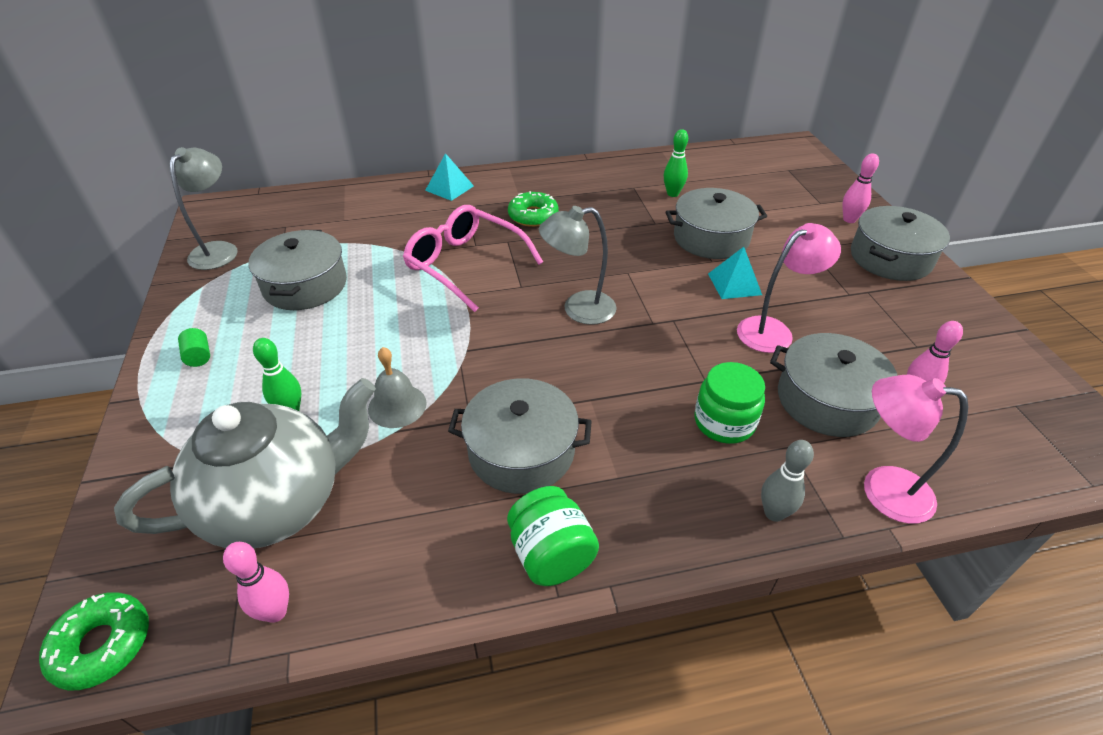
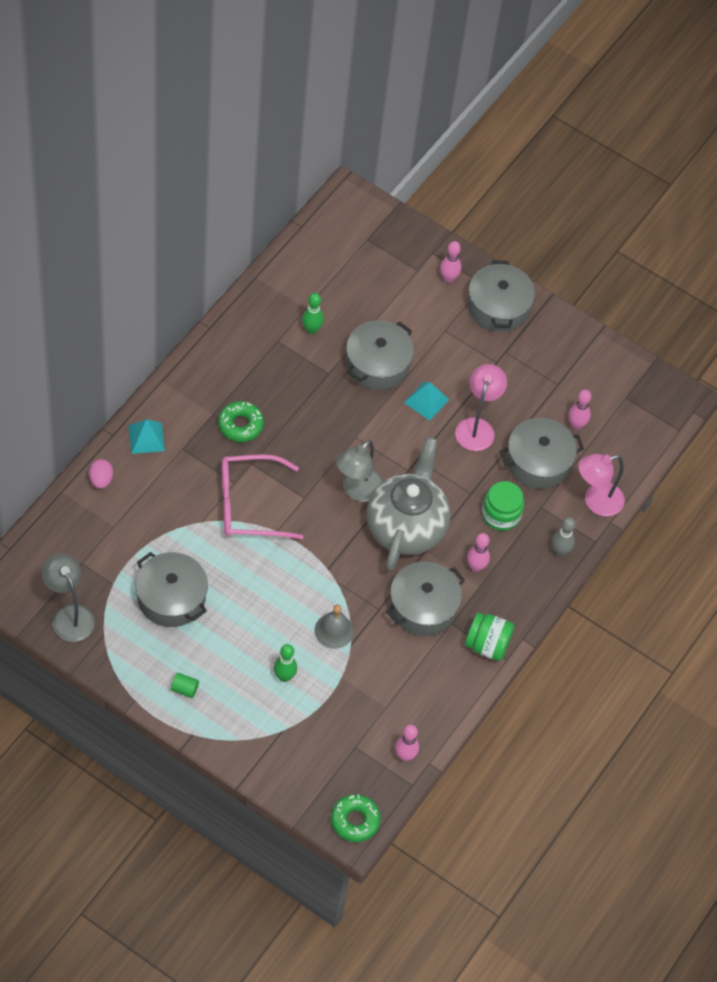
camera: 50 degrees left, 15 degrees up
grey teapot [114,378,376,549] -> grey teapot moved to [367,437,451,571]
none -> pink egg [89,459,113,489]
none -> pink bowling pin [467,533,490,572]

